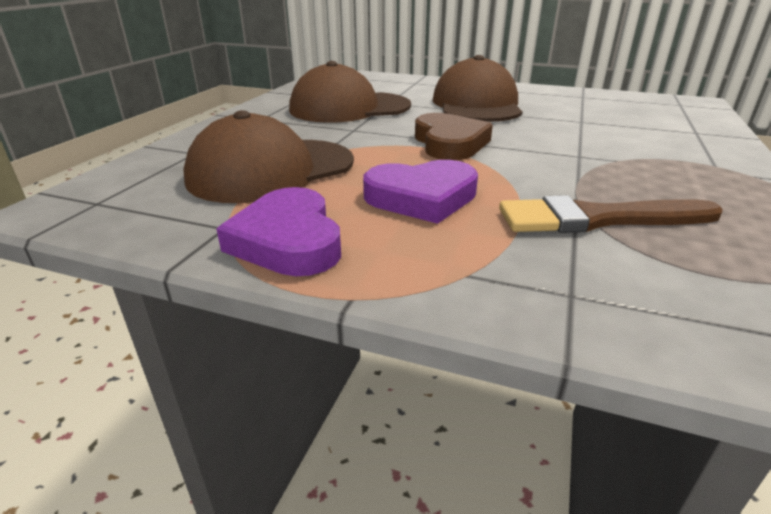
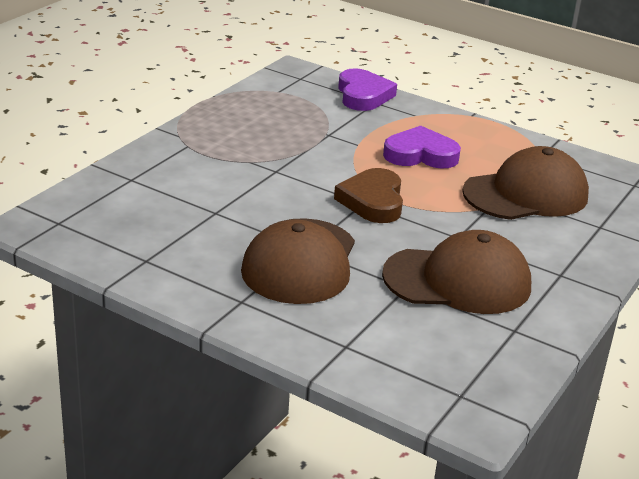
camera: 170 degrees left, 0 degrees up
purple heart [216,187,341,276] -> purple heart moved to [338,68,397,111]
brown brush [499,195,723,233] -> none

